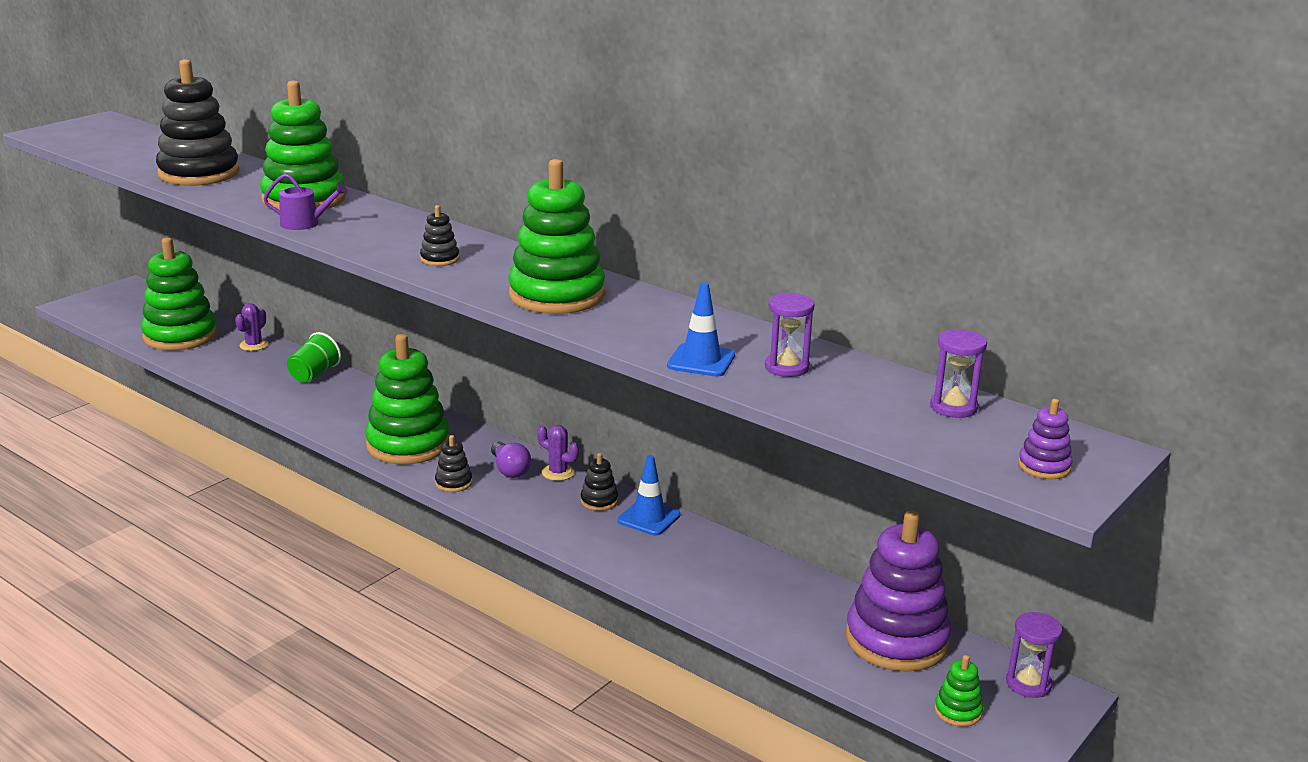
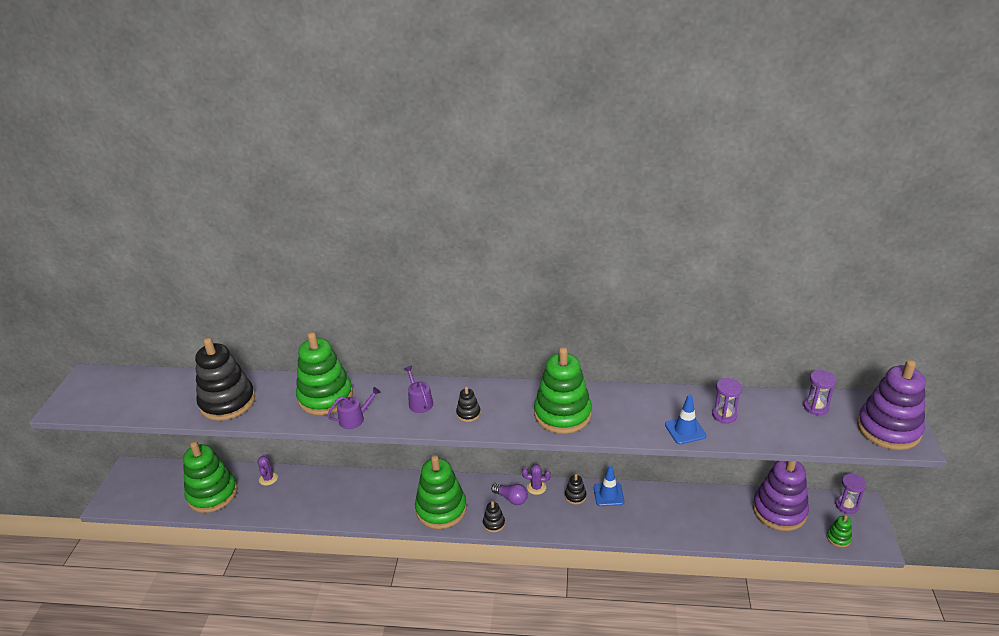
camera: 30 degrees left, 10 degrees up
green cup [287,332,341,383] -> none
purple stacking toy [1018,399,1073,479] -> purple stacking toy [857,360,926,450], size x2.35
none -> purple watering can [404,366,433,413]

